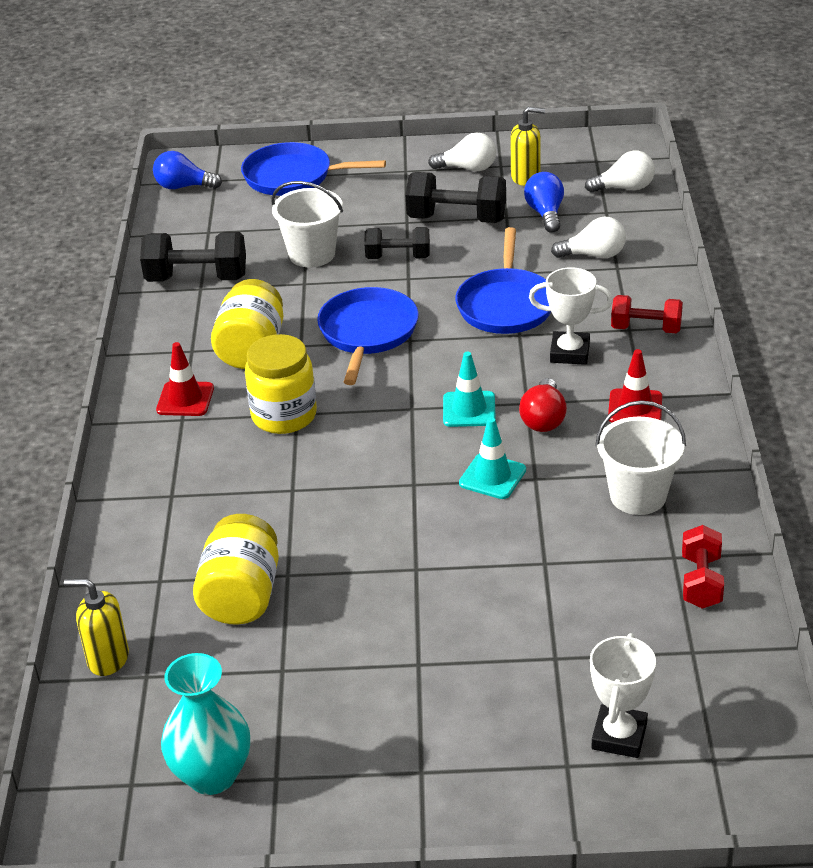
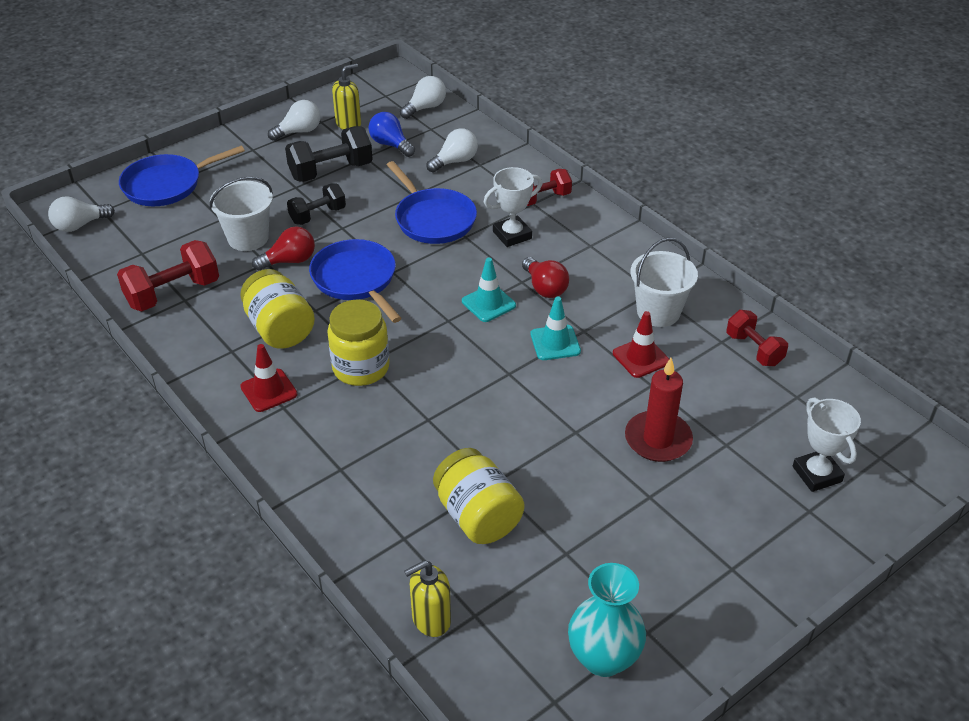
camera: 40 degrees left, 5 degrees up
black dumbbell [140,232,246,282] -> red dumbbell [117,240,219,311]
blue light bulb [153,151,222,189] -> white light bulb [48,196,115,232]
red traffic cone [608,349,662,423] -> red traffic cone moved to [613,311,669,378]
none -> red light bulb [252,227,315,271]
none -> red candle [625,358,693,462]

